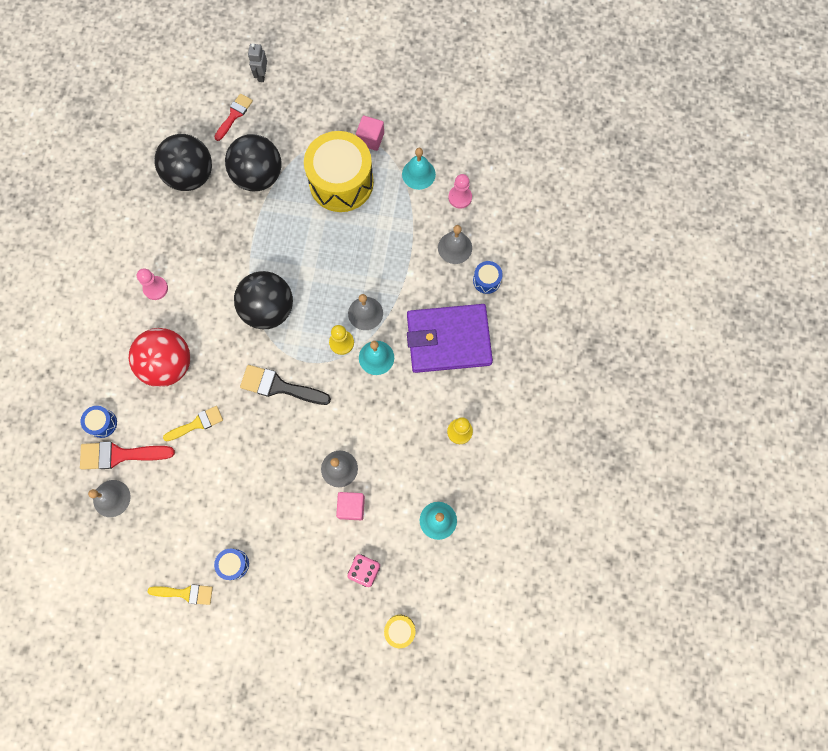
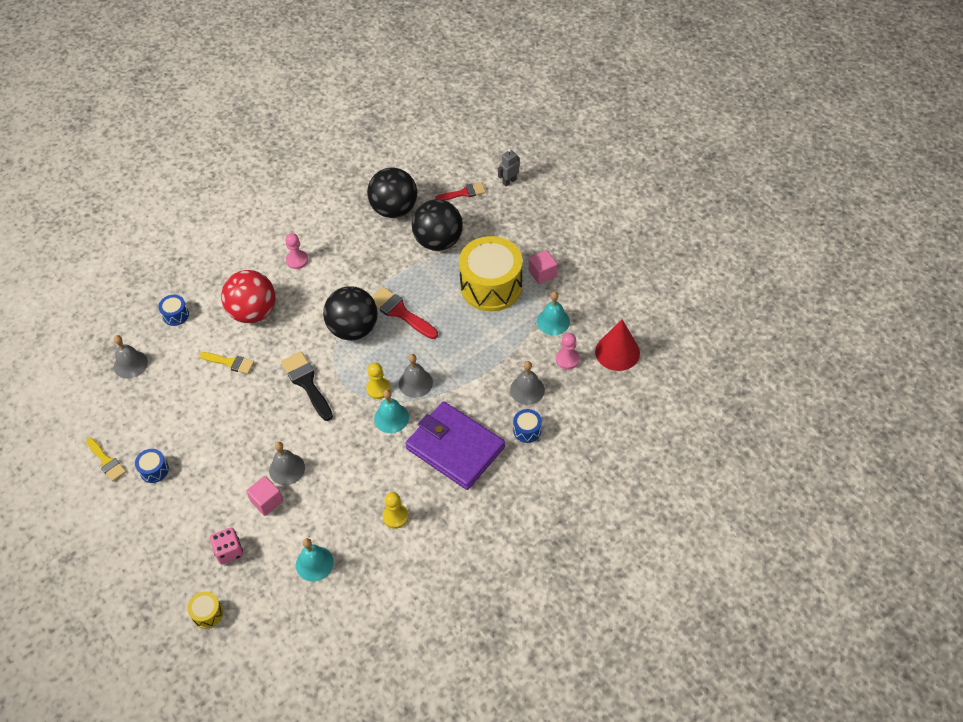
camera: 45 degrees right, 20 degrees down
red brush [80,442,175,470] -> red brush moved to [371,287,438,339]
none -> red cone [595,319,640,371]

